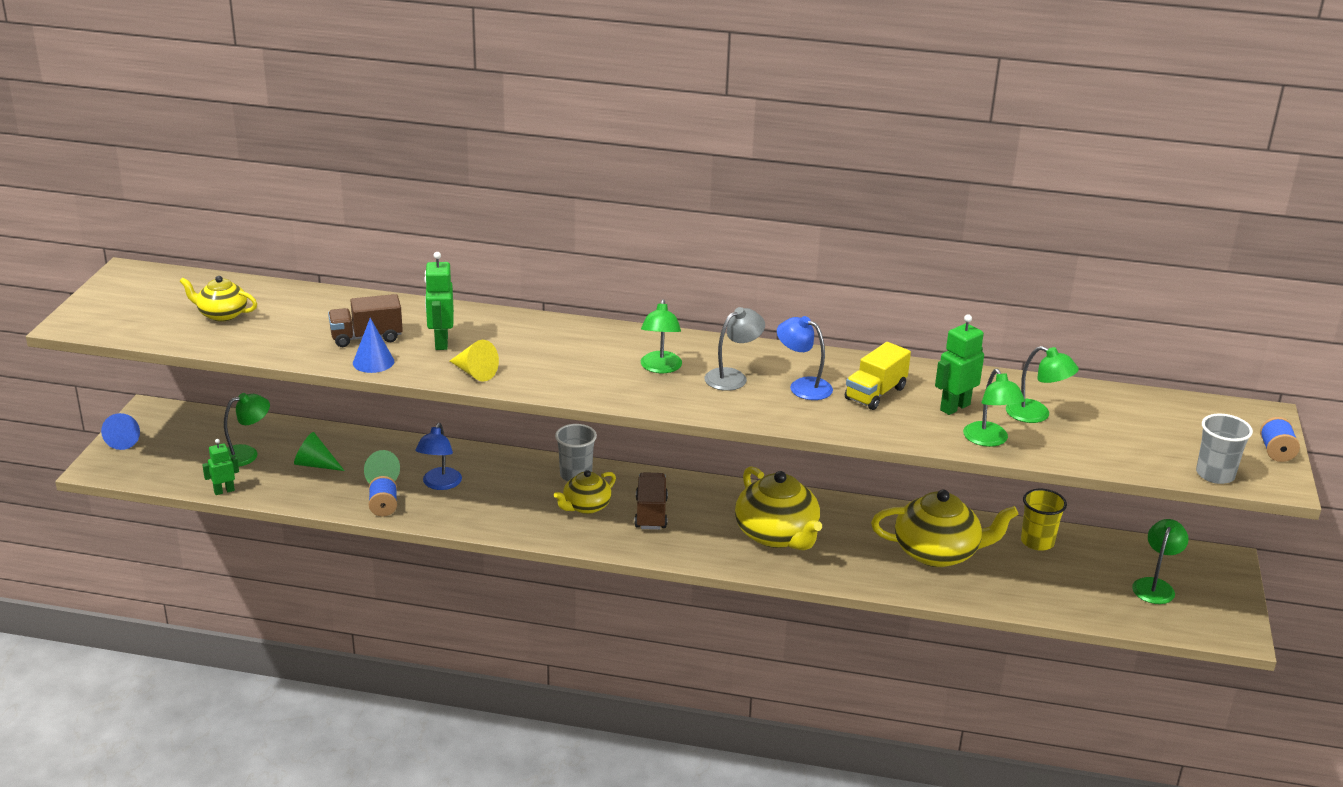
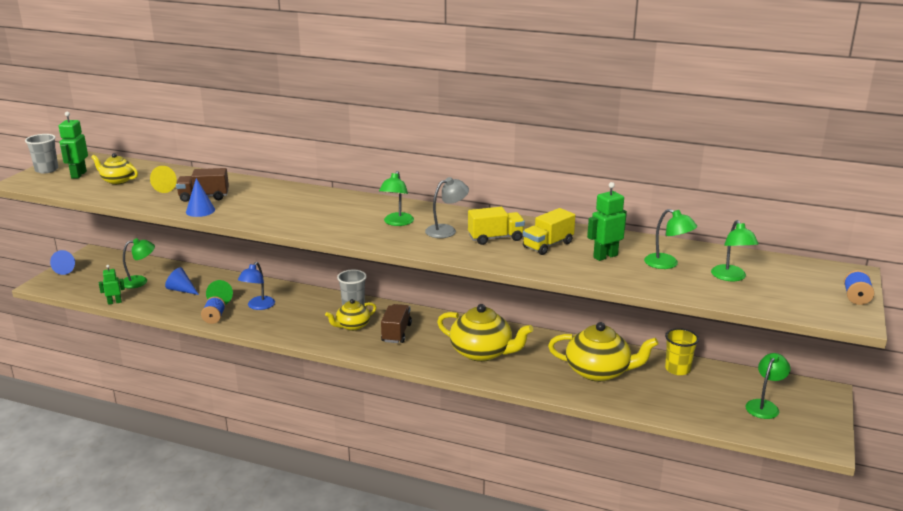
camera: 10 degrees right, 5 degrees down
green cone [294,432,345,471] -> blue cone [165,267,199,295]
green robot [424,252,454,350] -> green robot moved to [59,112,88,179]
yellow cone [450,340,499,381] -> yellow cone moved to [150,166,177,193]
yellow teapot [735,466,822,550] -> yellow teapot turned 45 degrees counterclockwise [437,304,533,362]
blue lamp [777,316,833,400] -> yellow truck [468,207,525,245]
green lamp [963,369,1025,447] -> green lamp moved to [711,220,759,281]
grey cup [1196,414,1253,484] -> grey cup moved to [25,134,58,173]

